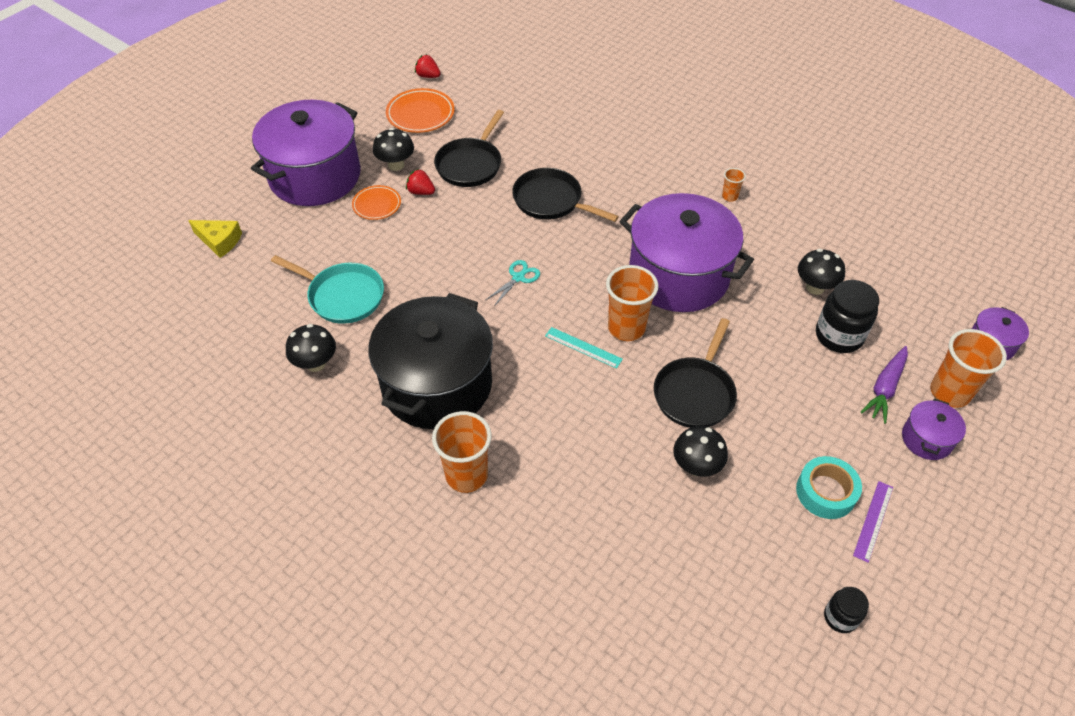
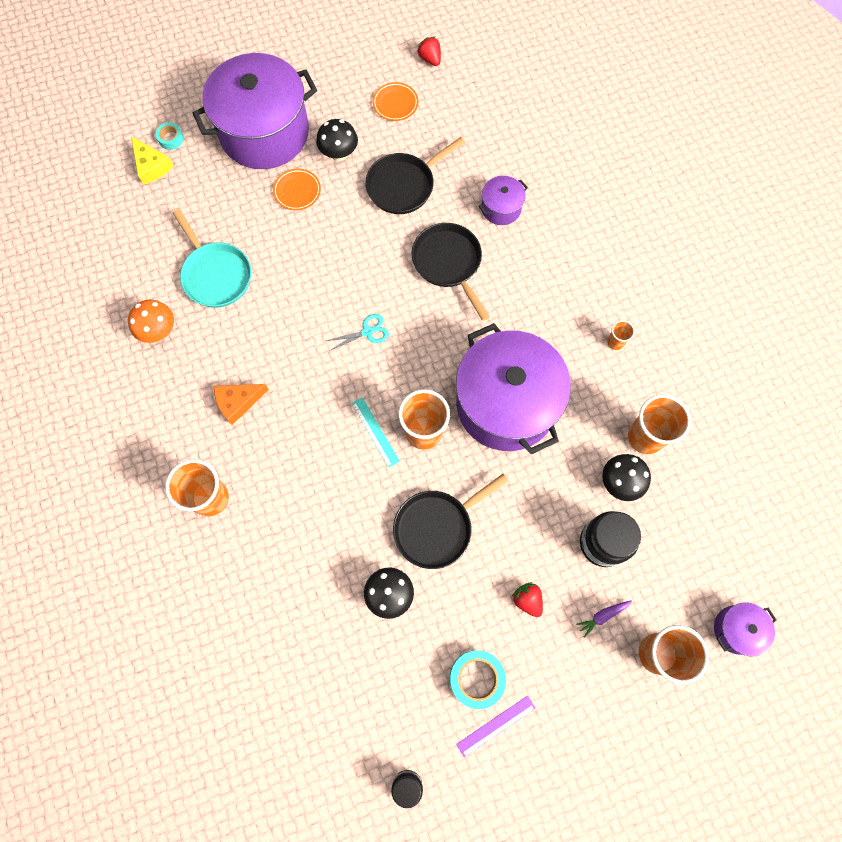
camera: 30 degrees right, 20 degrees up
black mushroom [286,324,336,372] -> orange mushroom [128,299,174,343]
black pot [368,293,493,429] -> orange cheese [214,384,269,425]
orange plate [386,88,455,133] -> orange plate [372,82,418,121], size x0.65
red strawberry [406,169,435,195] -> red strawberry moved to [512,582,543,617]
purple carrot [861,346,908,424] -> purple carrot [576,601,632,638], size x0.61
purple pot [902,398,966,460] -> purple pot moved to [478,176,528,225]
none -> turquoise tape [156,123,184,150]
none -> orange cup [628,394,691,454]

